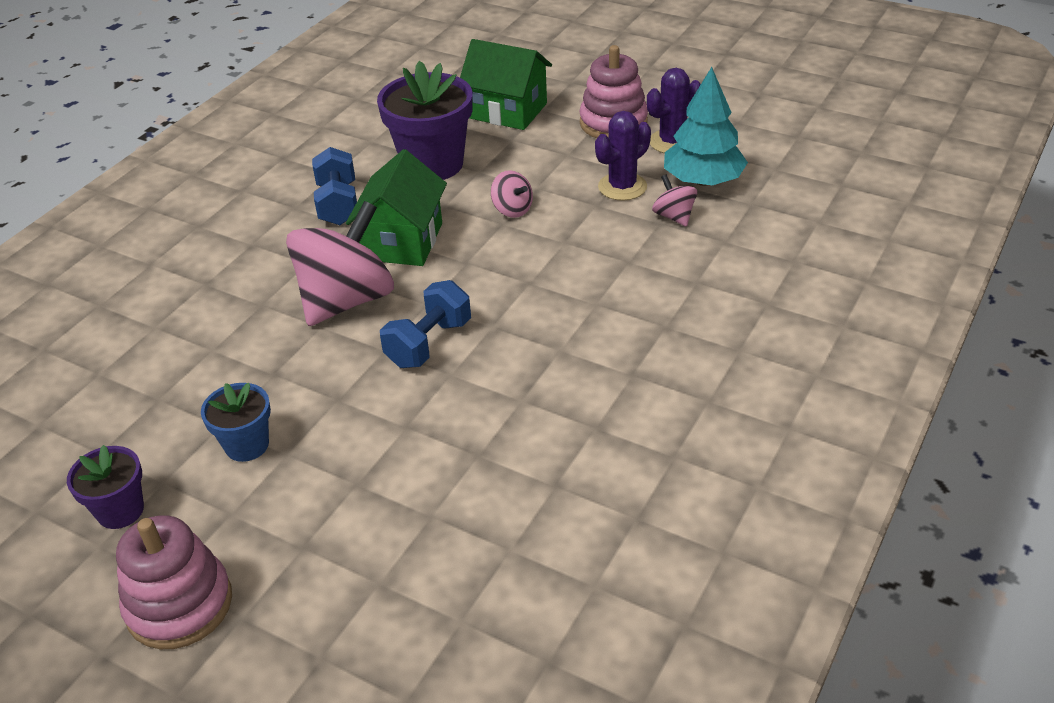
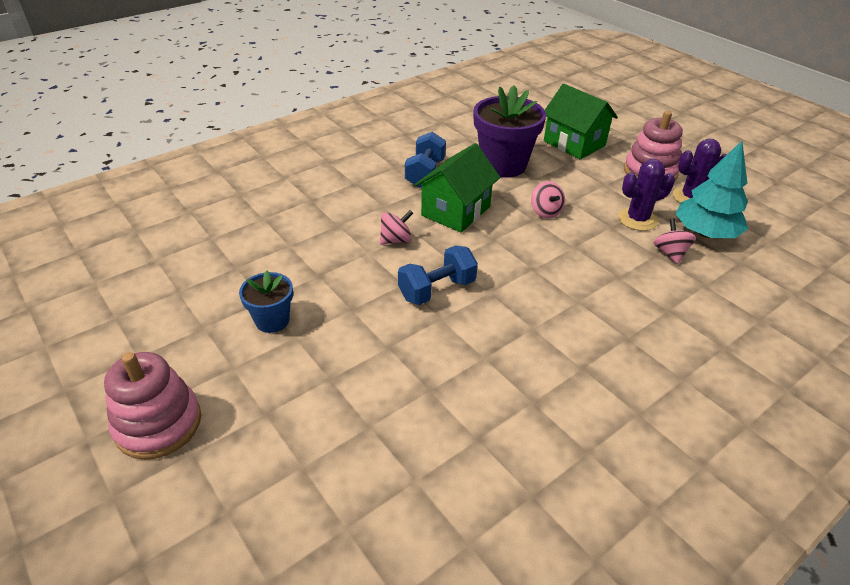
camera: 20 degrees right, 0 degrees up
purple flower pot [67,445,144,529] -> none
pink spinning top [286,201,394,326] -> pink spinning top [380,210,413,245], size x0.45

